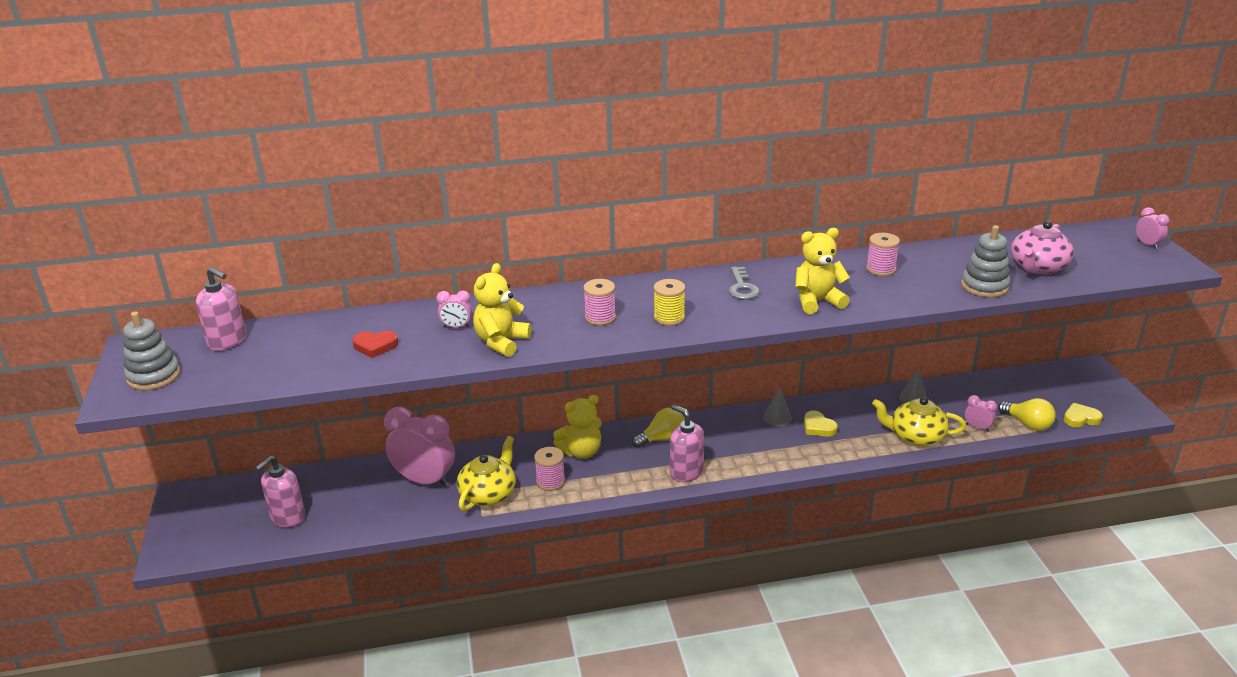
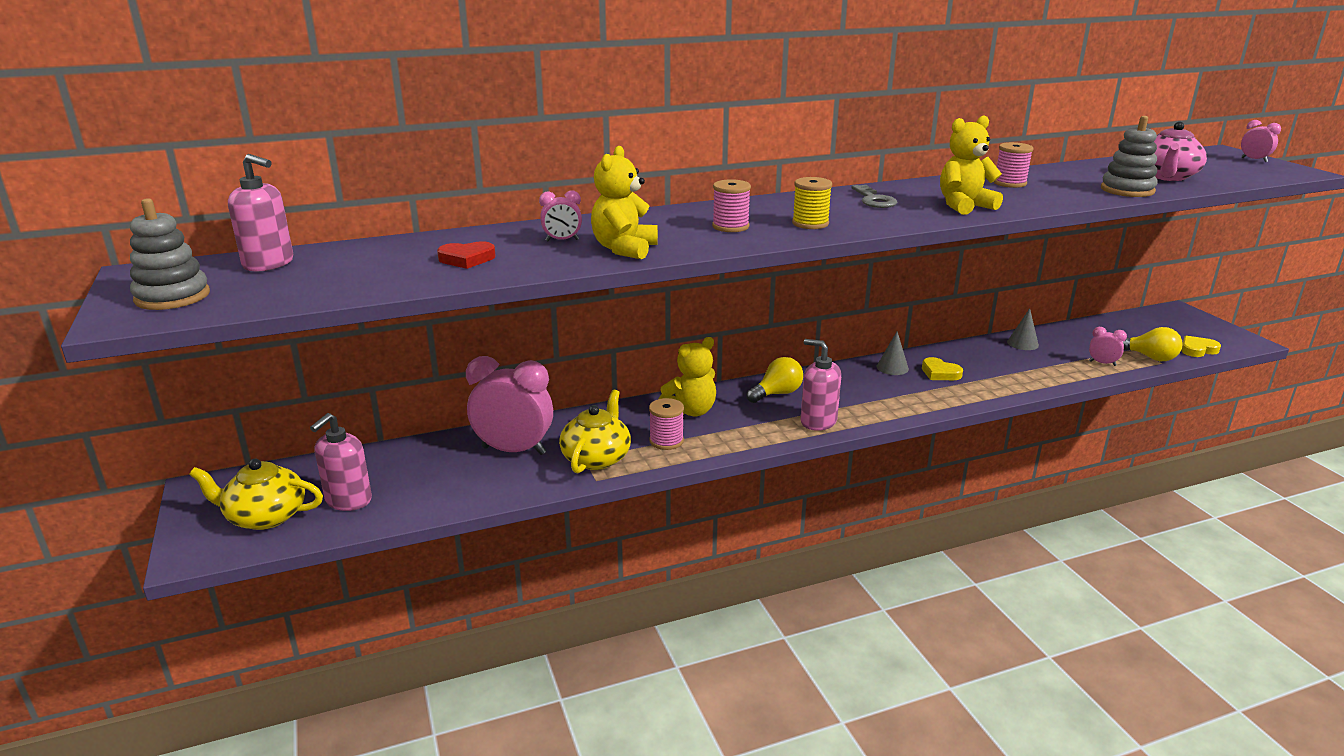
camera: 10 degrees left, 5 degrees down
yellow teapot [872,397,966,446] -> yellow teapot moved to [189,459,323,530]

